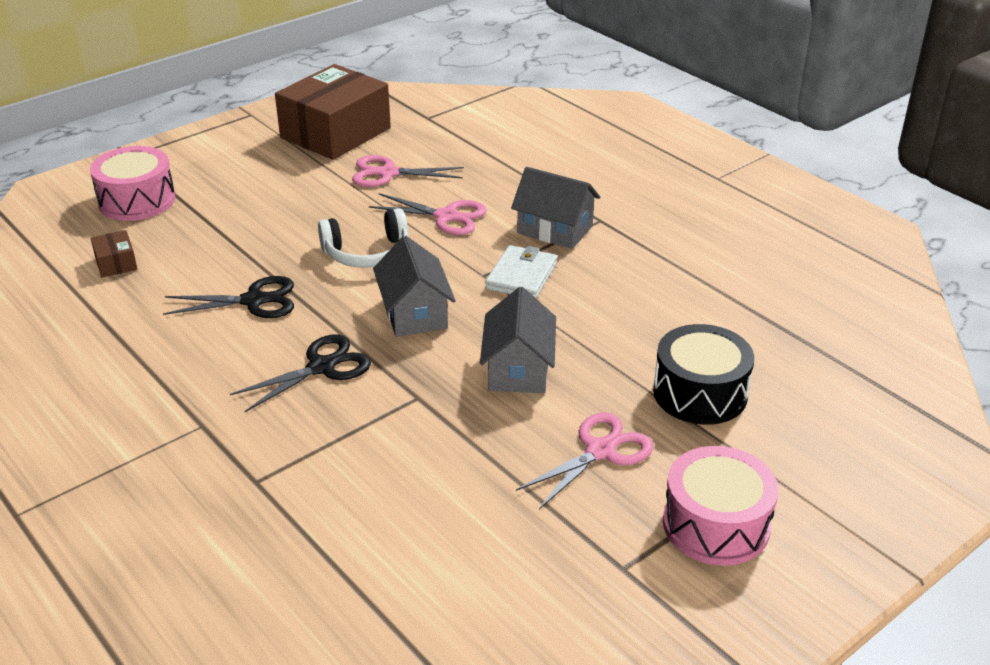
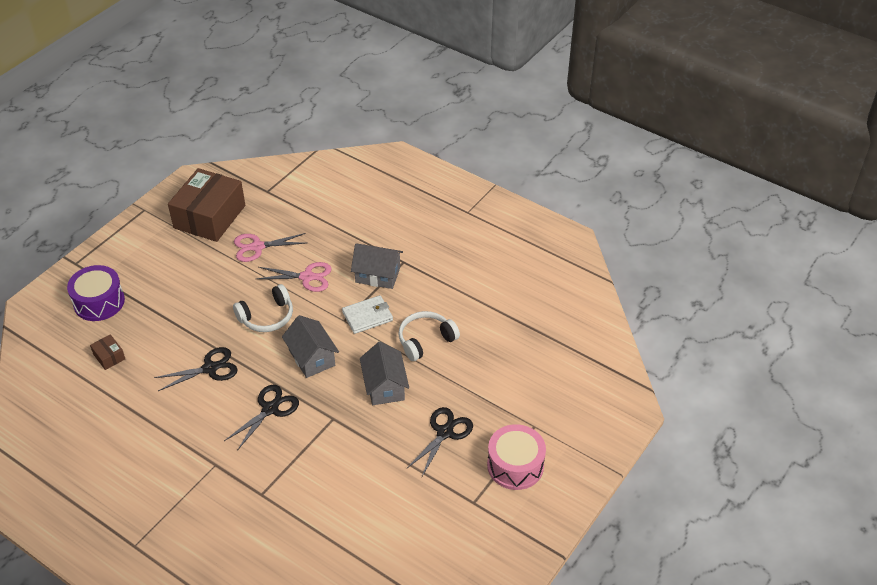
camera: 15 degrees left, 10 degrees up
pink drum [90,146,175,221] -> purple drum [67,265,125,321]
white wallet [485,245,557,298] -> white wallet turned 60 degrees clockwise [342,295,393,334]
pink scissors [516,413,653,509] -> black scissors [406,407,473,477]
black drum [653,324,754,425] -> none
none -> white headphones [398,311,460,361]

